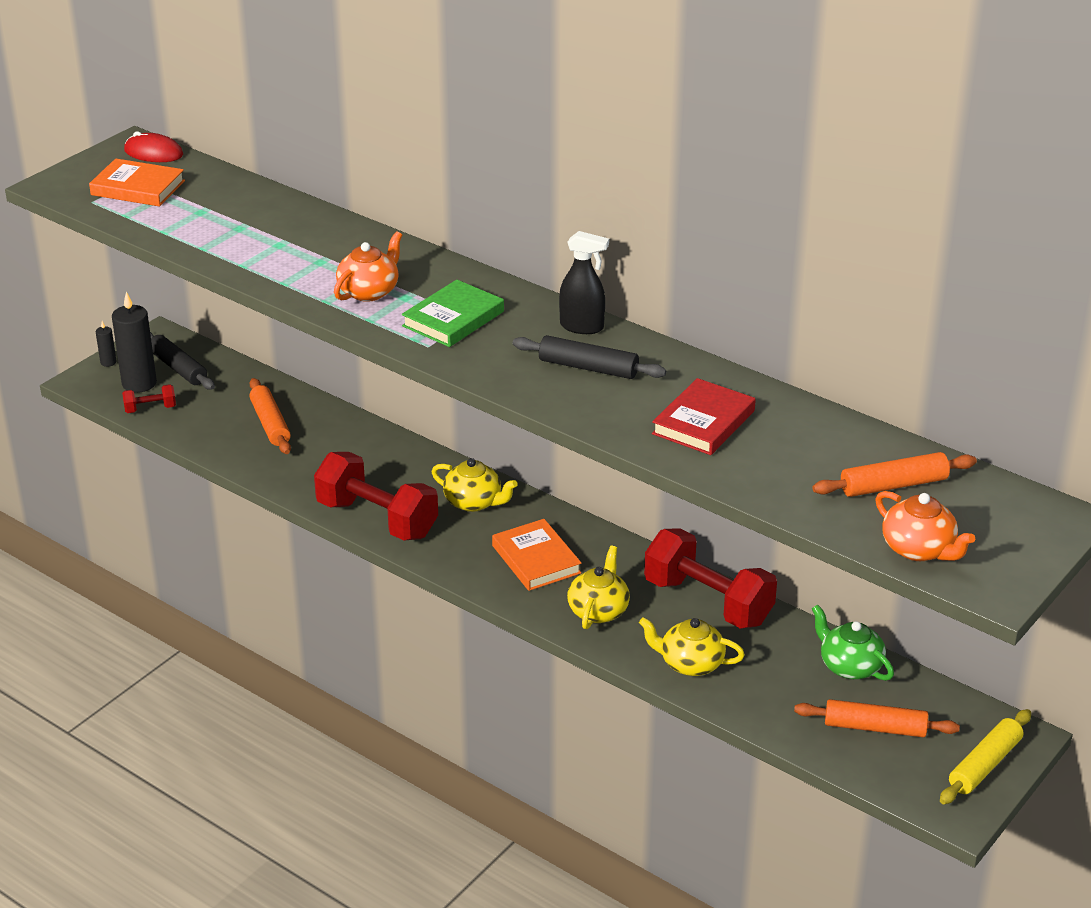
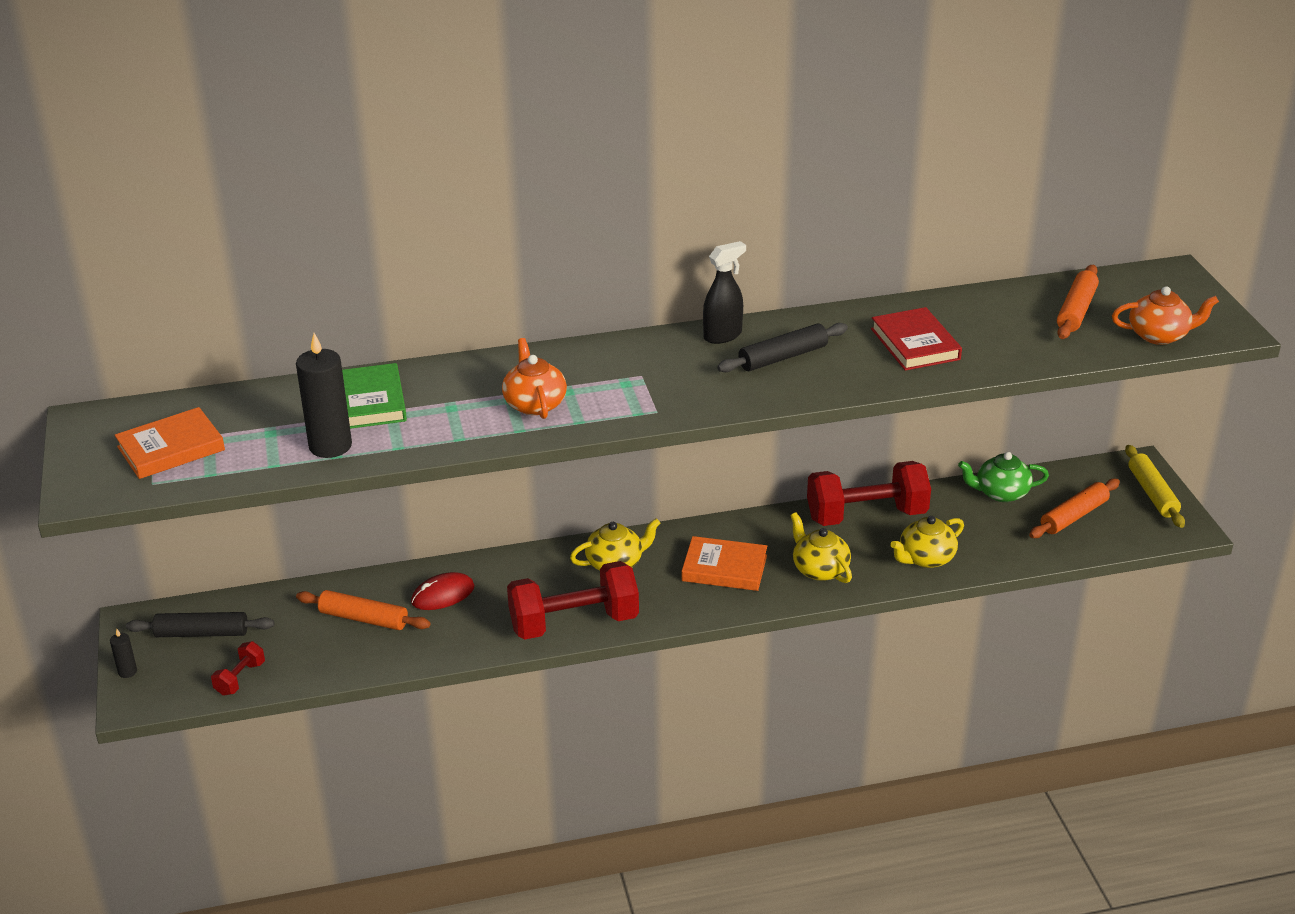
camera: 50 degrees left, 0 degrees up
black candle [112,292,157,393] -> black candle moved to [296,333,352,458]
red mouse [124,131,183,162] -> red mouse moved to [411,572,475,610]
green book [402,280,504,347] -> green book moved to [342,363,407,429]

